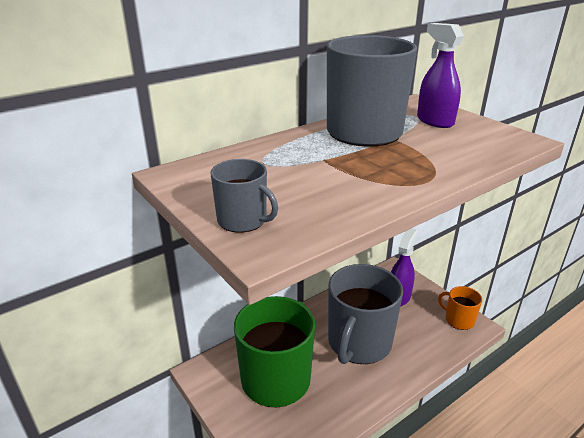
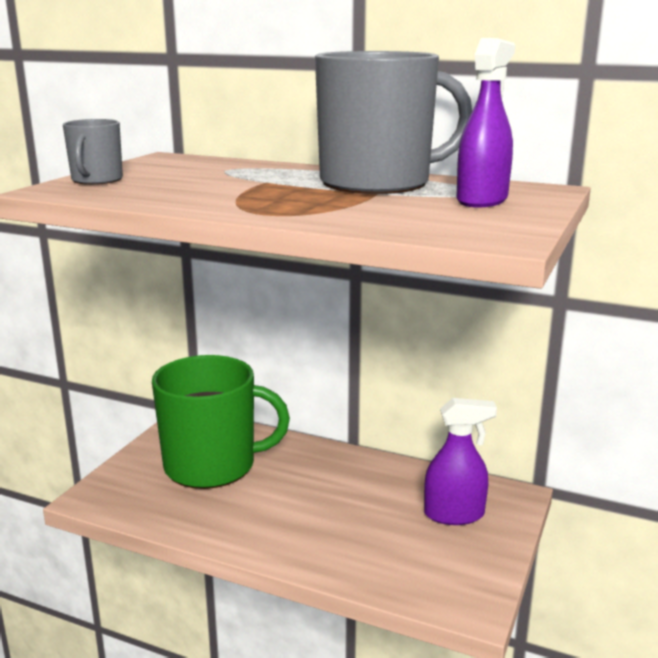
camera: 60 degrees right, 10 degrees down
grey mug [328,264,403,364] -> none
orange mug [438,286,482,330] -> none

